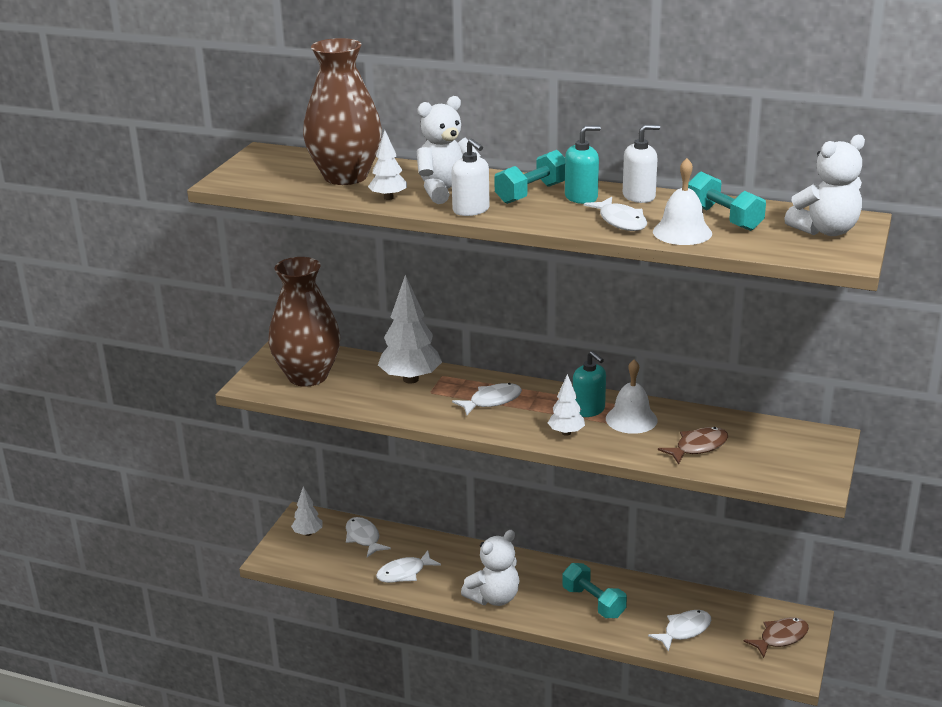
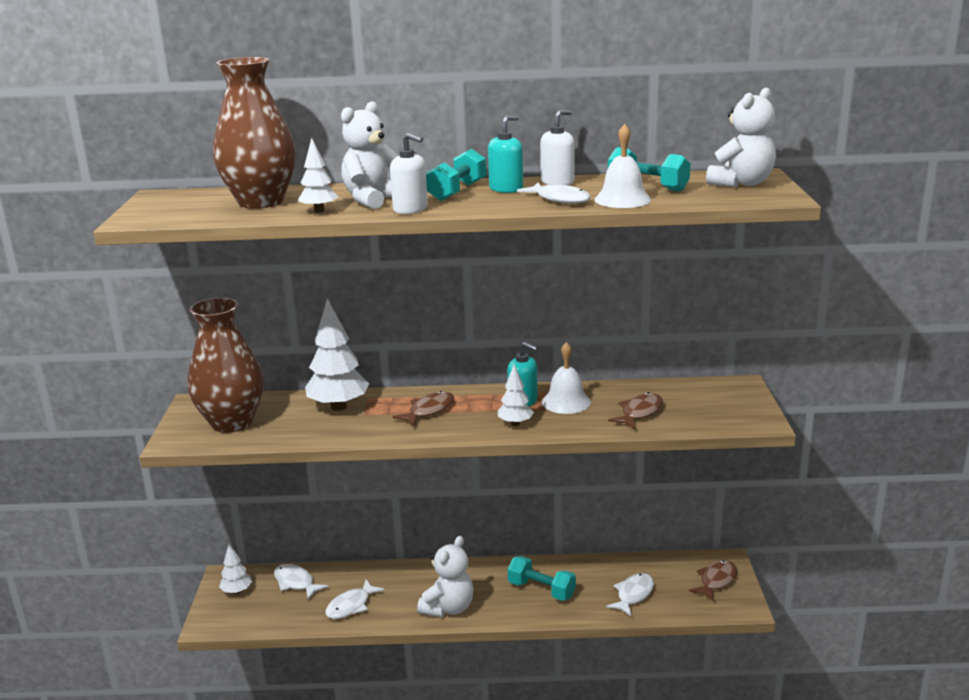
camera: 20 degrees left, 5 degrees down
white fish [452,383,522,415] -> brown fish [393,391,454,426]

